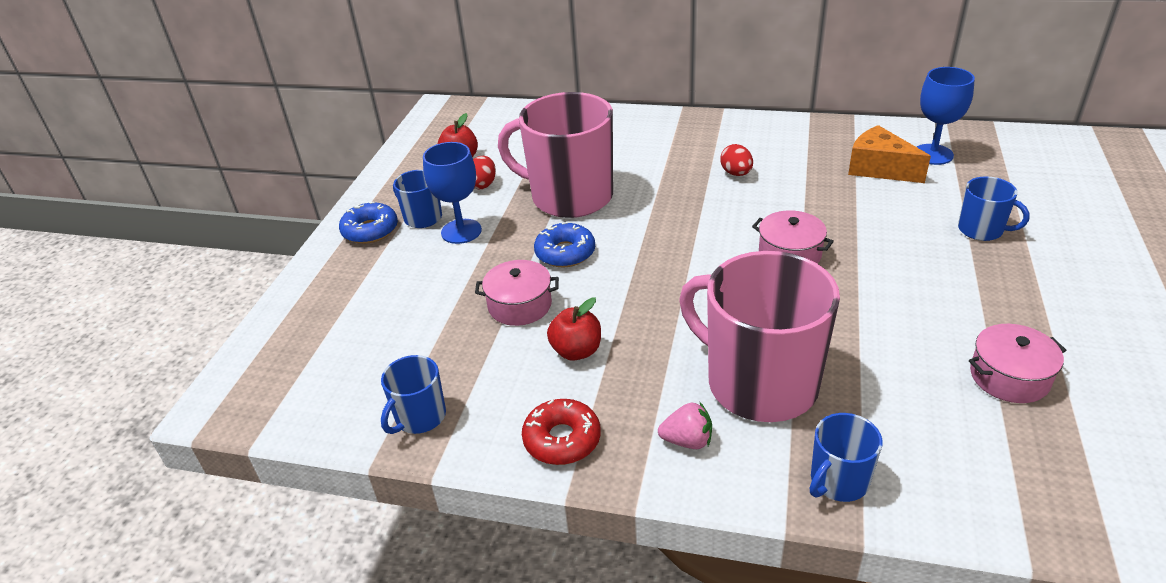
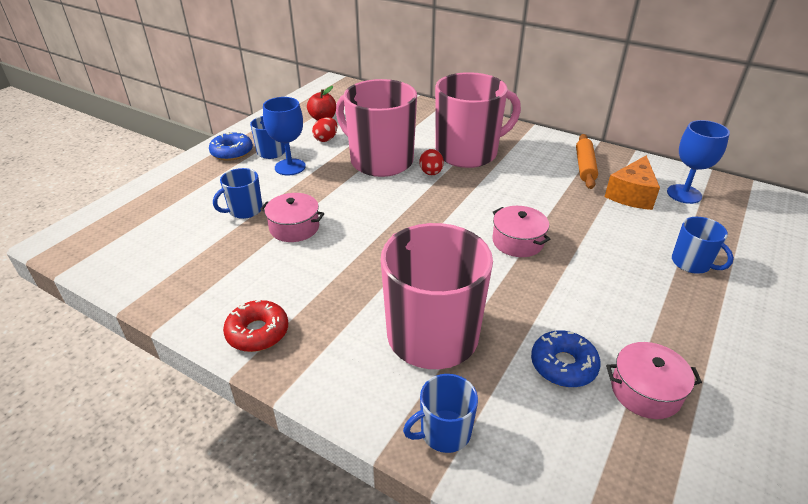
camera: 15 degrees right, 0 degrees up
blue mug [381,355,446,434] -> blue mug moved to [213,168,262,219]
blue donut [534,222,595,267] -> blue donut moved to [531,330,601,387]
red apple [547,297,601,361] -> none
pink strawberry [658,401,712,449] -> none
red egg [720,144,753,176] -> red egg moved to [419,149,444,175]
orange cheese [848,125,931,183] -> orange cheese turned 120 degrees counterclockwise [605,155,660,210]
none -> pink mug [435,72,521,168]
none -> orange rolling pin [576,134,598,189]

